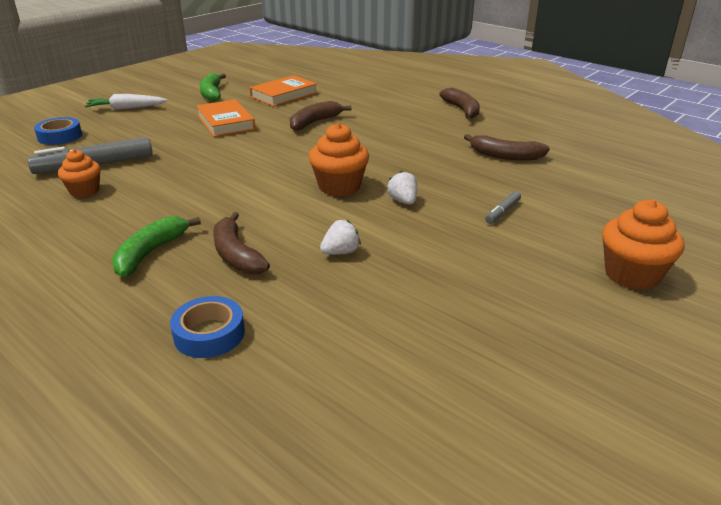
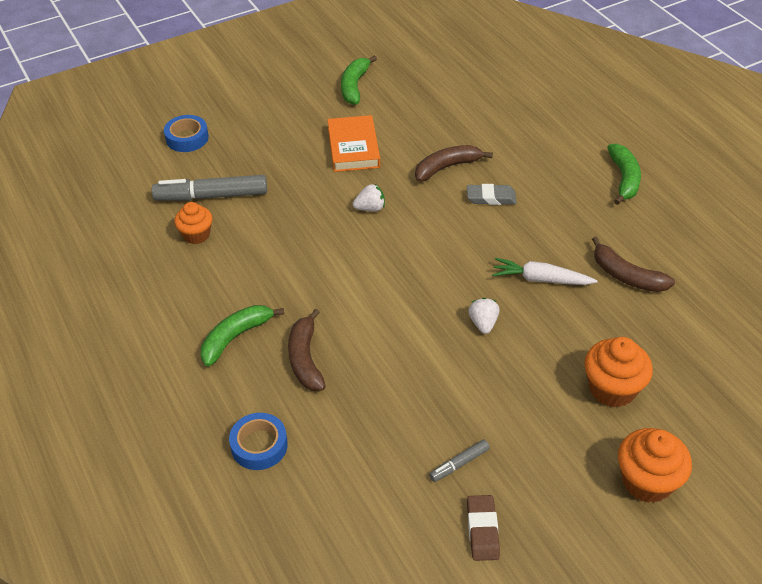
camera: 20 degrees right, 15 degrees up
white carrot [85,94,168,110] -> white carrot moved to [492,258,598,285]
orange book [250,75,318,106] -> none
orange cupcake [309,123,369,197] -> orange cupcake moved to [584,337,653,408]
white strawberry [320,220,361,255] -> white strawberry moved to [353,184,385,211]
brown banana [439,88,480,119] -> green banana [607,144,641,205]
grey marker [485,191,521,224] -> grey marker moved to [429,440,490,482]
none -> grey eraser [467,184,517,205]
none -> brown eraser [467,495,500,561]

